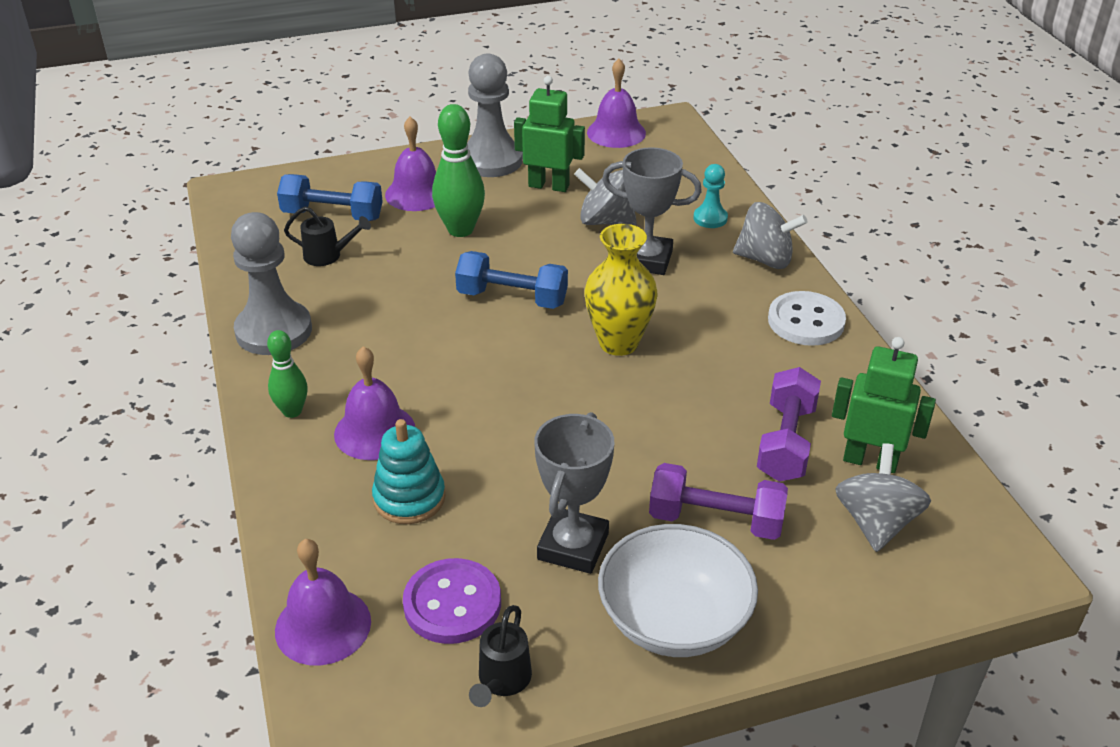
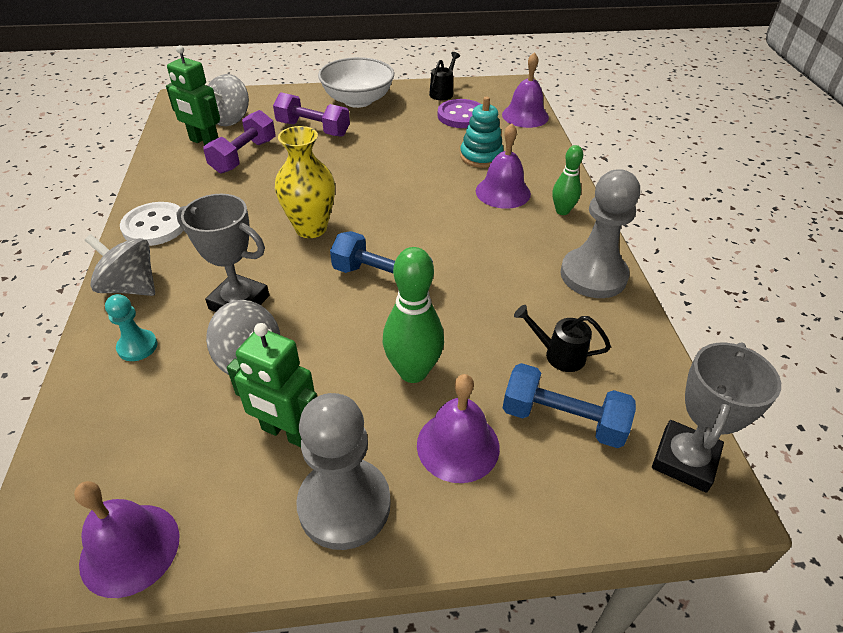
camera: 170 degrees left, 5 degrees up
grey trophy [534,412,614,574] -> grey trophy moved to [652,342,781,493]

